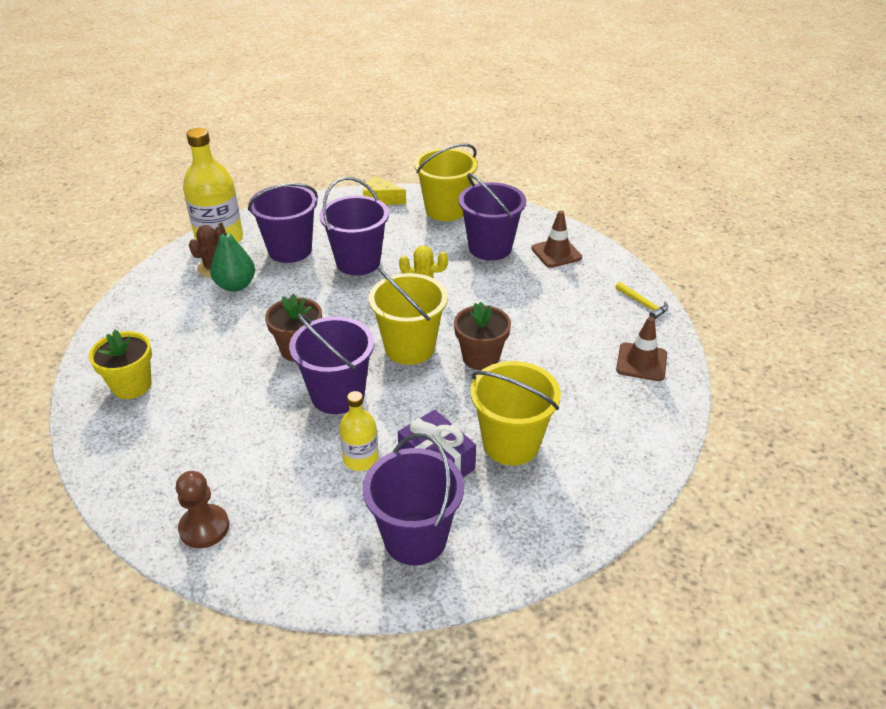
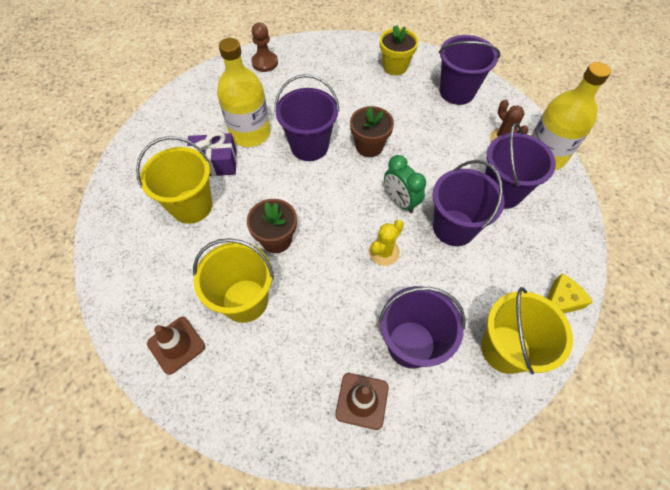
camera: 125 degrees right, 20 degrees up
green pear [210,222,255,292] -> none
yellow bottle [339,391,379,471] -> yellow bottle [217,38,271,147], size x1.80
purple bucket [363,433,464,565] -> purple bucket moved to [439,35,500,105]
yellow bucket [369,267,448,365] -> yellow bucket moved to [193,238,274,323]
yellow hammer [615,282,668,319] -> none
none -> green clock [384,155,426,213]

